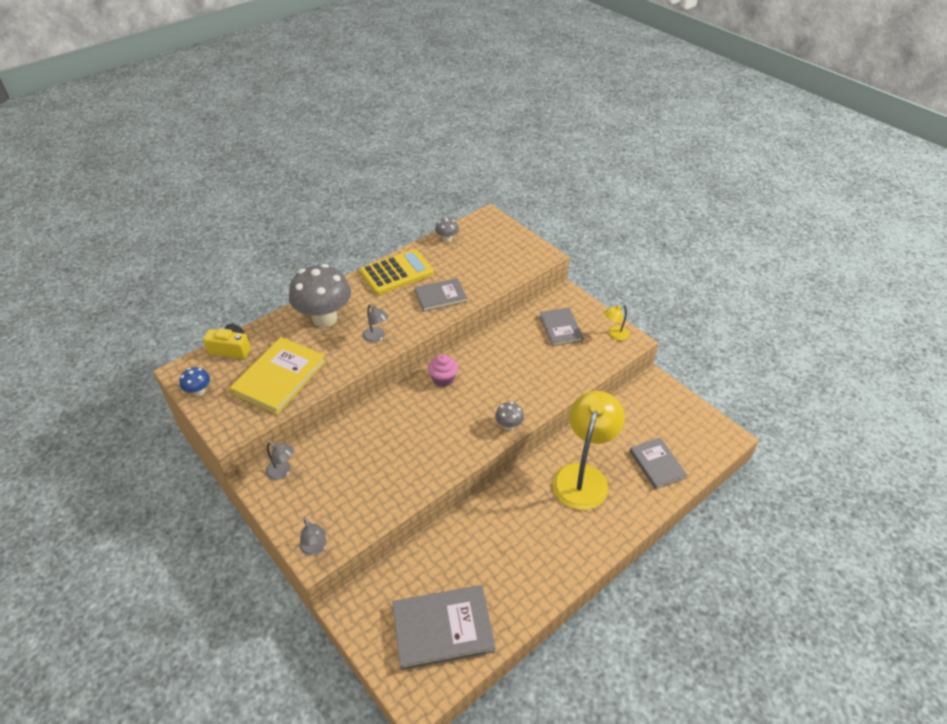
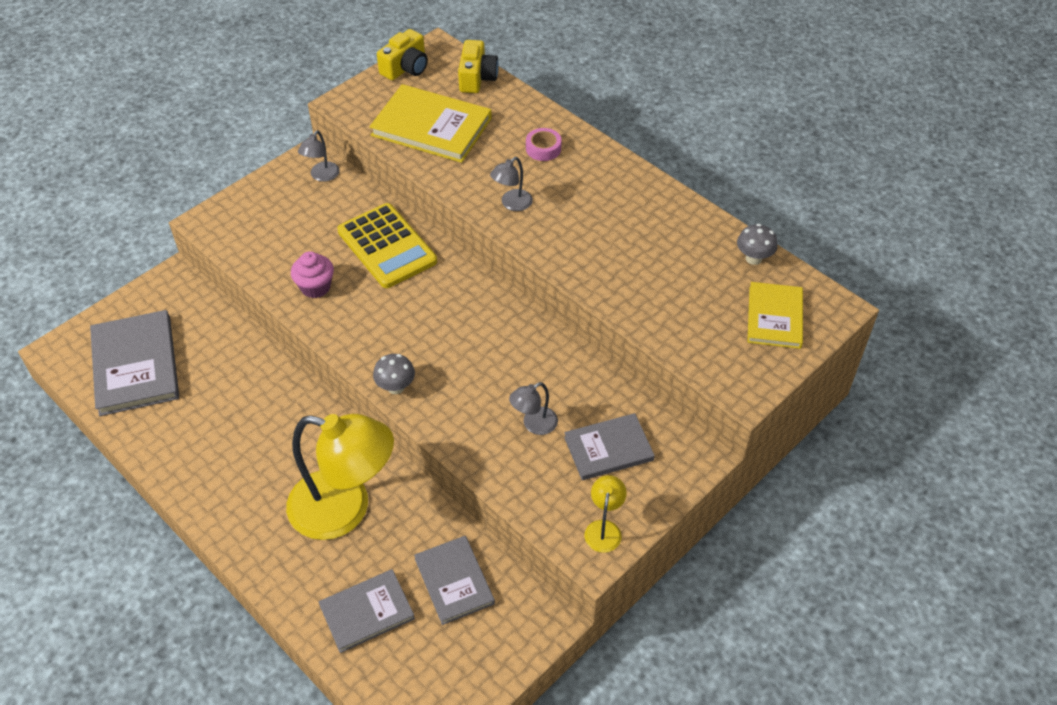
camera: 85 degrees right, 5 degrees up
blue mushroom [179,367,210,396] -> yellow camera [377,29,428,80]
grey mushroom [289,264,351,327] -> pink tape [526,128,562,161]
grey lamp [300,517,326,556] -> grey lamp moved to [509,382,558,435]
yellow calculator [360,249,434,295] -> yellow calculator moved to [337,203,437,288]
grey book [415,278,467,312] -> grey book moved to [414,536,495,625]
pink cupcake [428,354,458,387] -> pink cupcake moved to [291,251,334,298]
yellow lamp [604,305,629,341] -> yellow lamp turned 45 degrees clockwise [585,475,627,553]
none -> yellow book [747,282,803,349]

